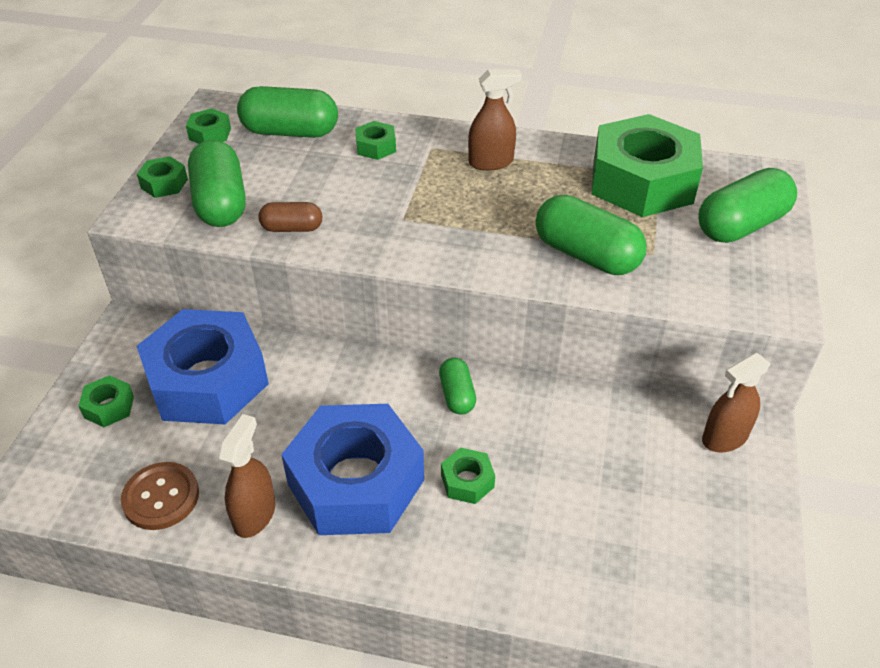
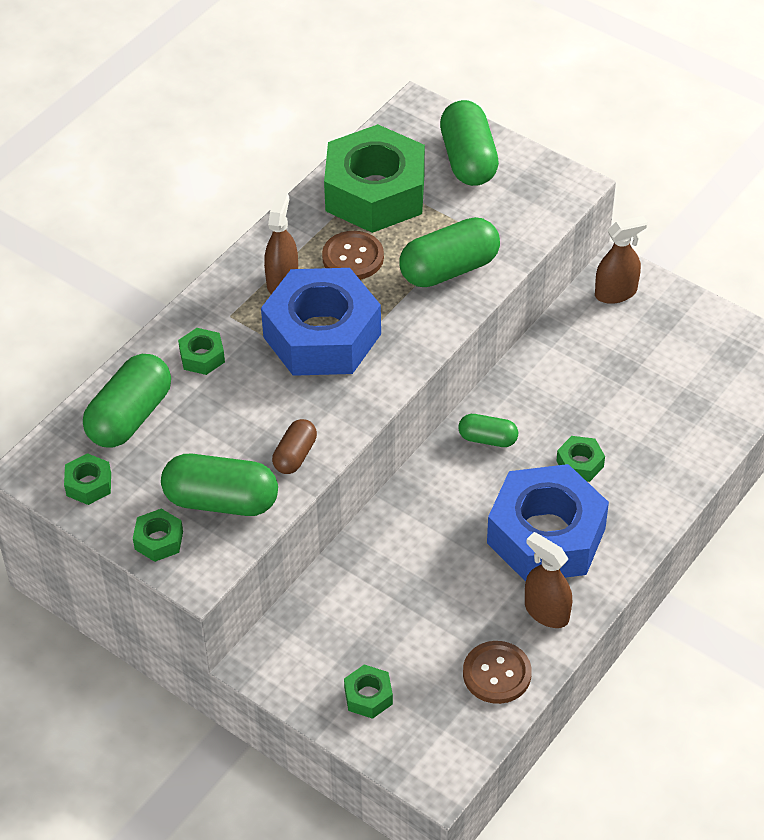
camera: 65 degrees left, 5 degrees up
blue nut [137,309,269,424] -> blue nut moved to [261,268,381,376]
brown spray bottle [702,353,771,452] -> brown spray bottle turned 105 degrees counterclockwise [595,216,648,304]
none -> brown button [322,231,384,280]

